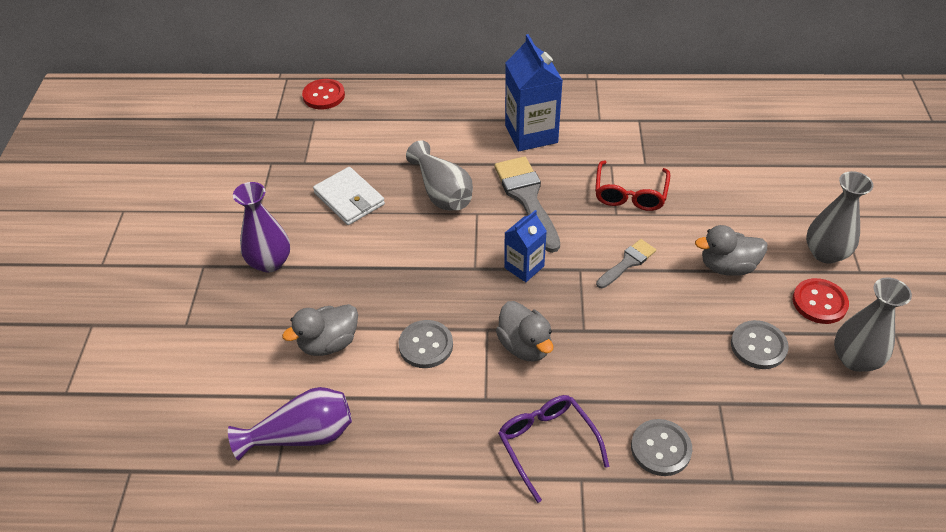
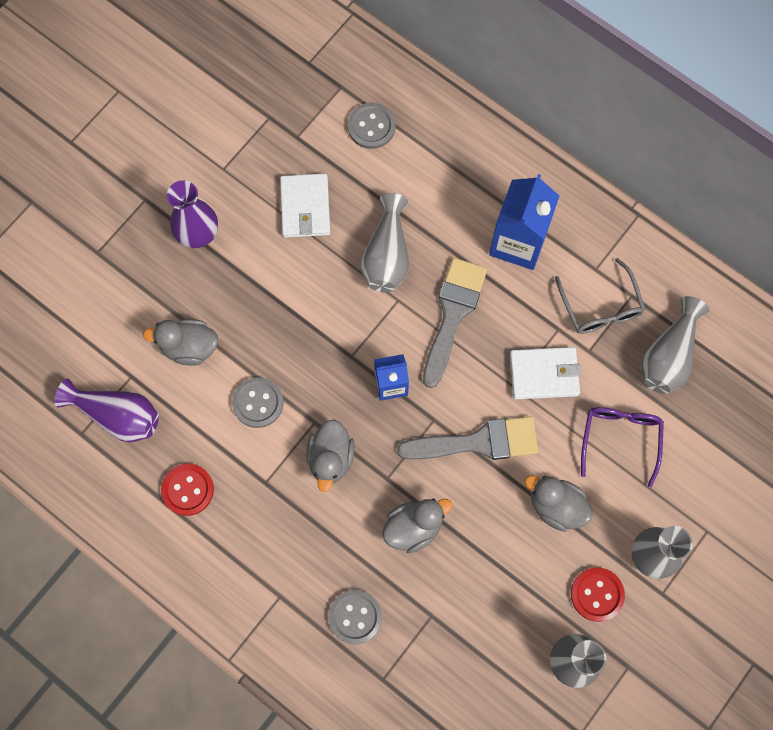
camera: 35 degrees right, 25 degrees up
red button [302,79,345,109] -> red button moved to [161,464,214,516]
purple glasses [498,395,609,503] -> purple glasses moved to [581,407,664,487]
red glasses [595,160,670,211] -> white wallet [510,347,581,399]
grey brush [596,239,656,288] -> grey brush [397,416,538,460], size x1.79
grey button [731,320,789,369] -> grey button moved to [348,103,396,149]
none -> grey duck [382,499,452,553]
none -> grey glasses [555,258,645,334]
none -> grey vase [641,296,709,394]

